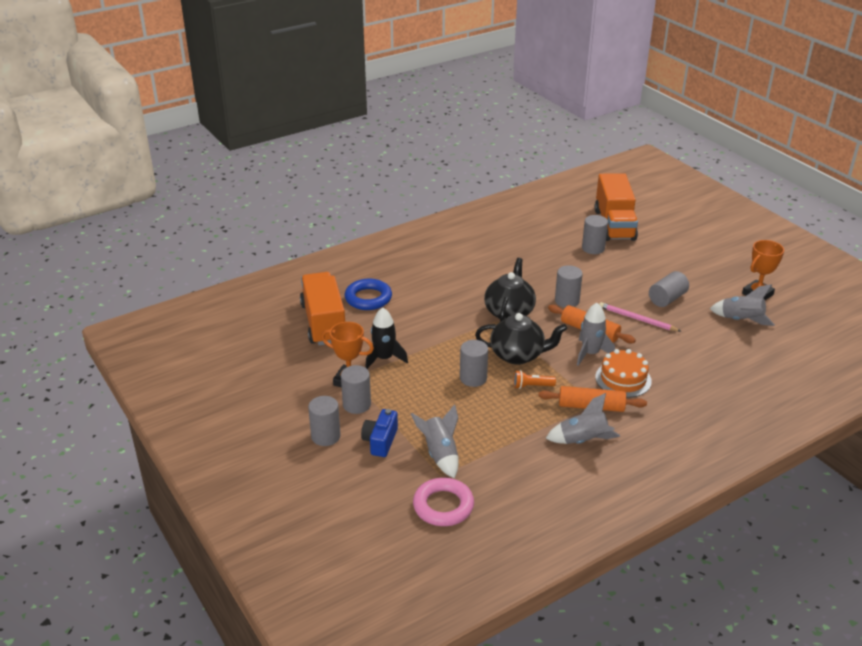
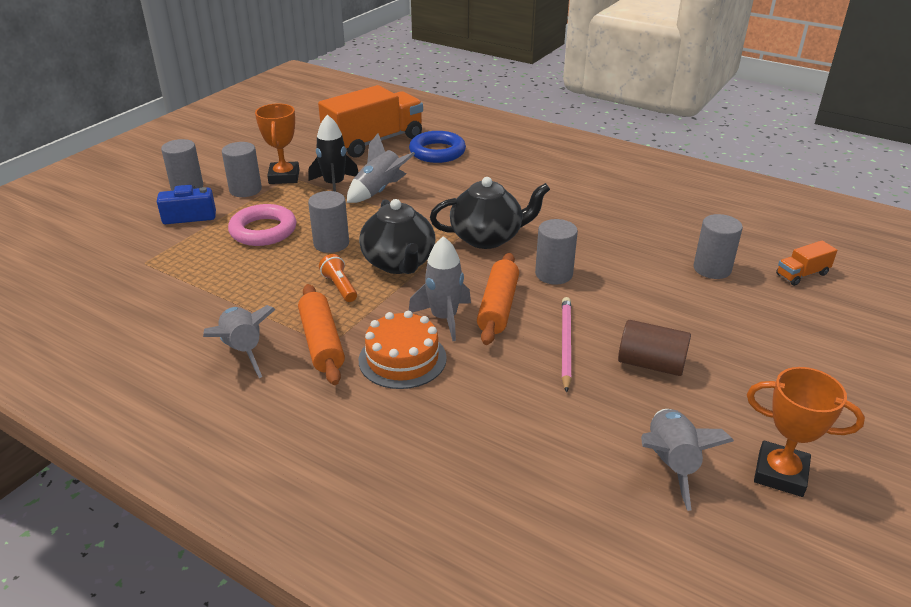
camera: 65 degrees right, 0 degrees up
grey rocket [411,404,458,478] -> grey rocket moved to [347,133,415,203]
pink ring [413,478,474,526] -> pink ring moved to [228,204,296,246]
orange truck [594,173,638,241] -> orange truck [776,241,837,286], size x0.43
grey cylinder [649,271,689,307] -> brown cylinder [618,320,691,376]

